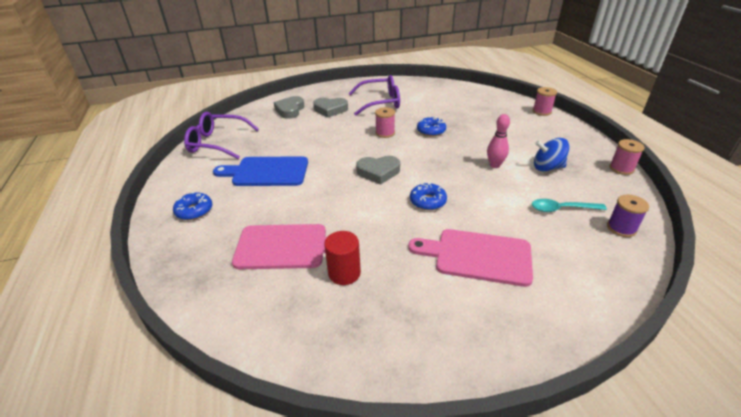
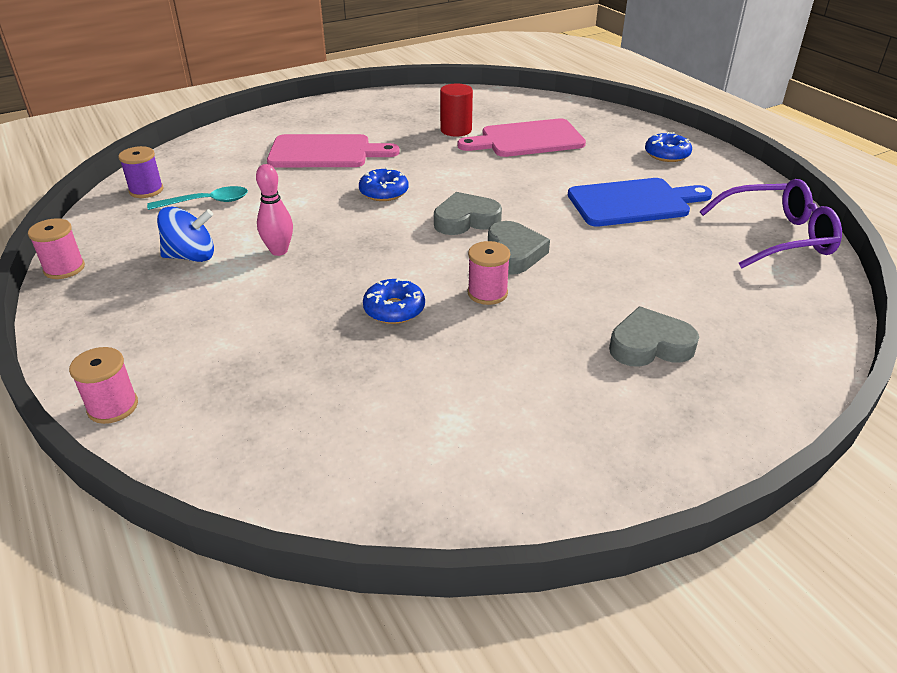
camera: 165 degrees right, 0 degrees up
grey heart [274,96,304,119] -> grey heart moved to [488,221,550,275]
purple glasses [349,75,400,116] -> none

